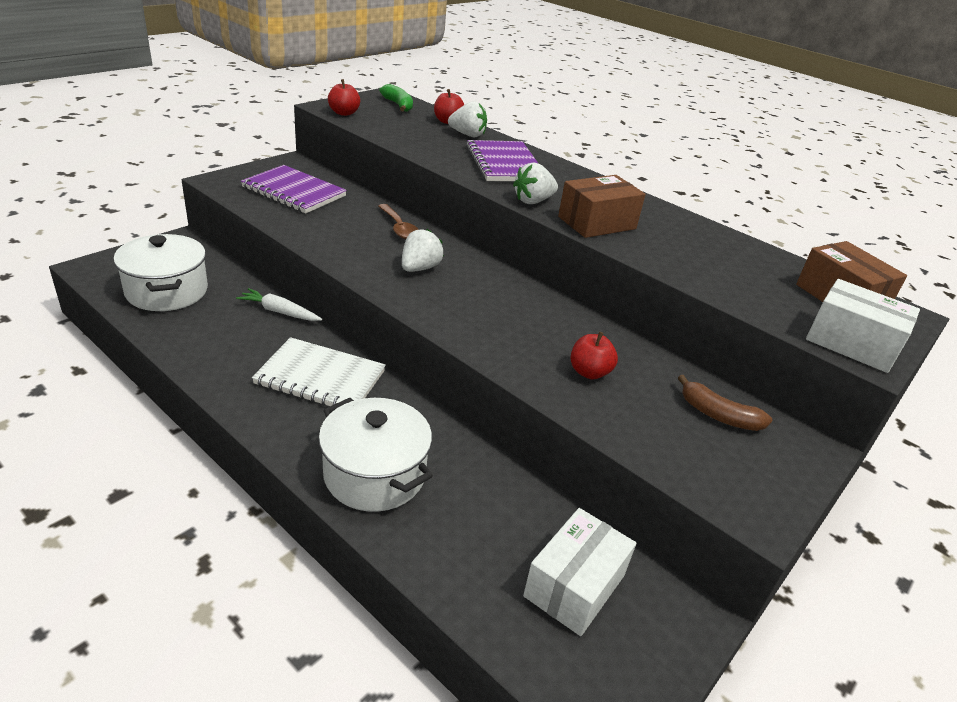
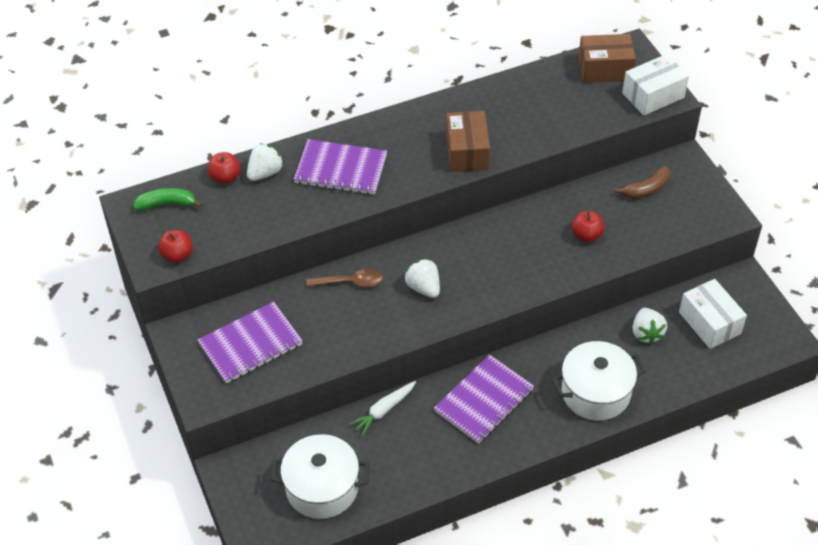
camera: 60 degrees left, 15 degrees up
white notebook [252,337,386,406] -> purple notebook [434,355,534,444]
white strawberry [513,163,558,204] -> white strawberry moved to [633,308,667,344]

